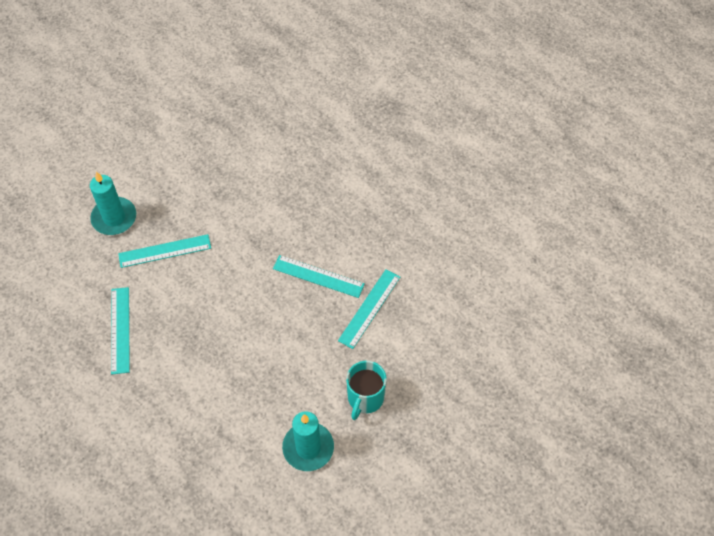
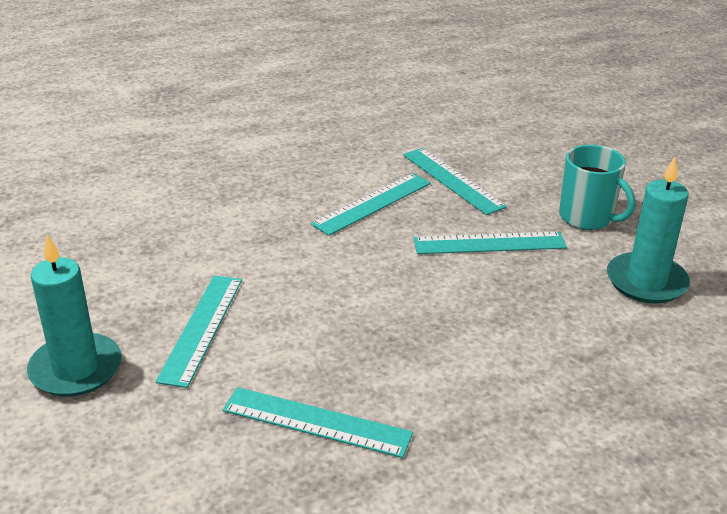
camera: 65 degrees left, 25 degrees down
none -> turquoise ruler [414,232,567,254]

